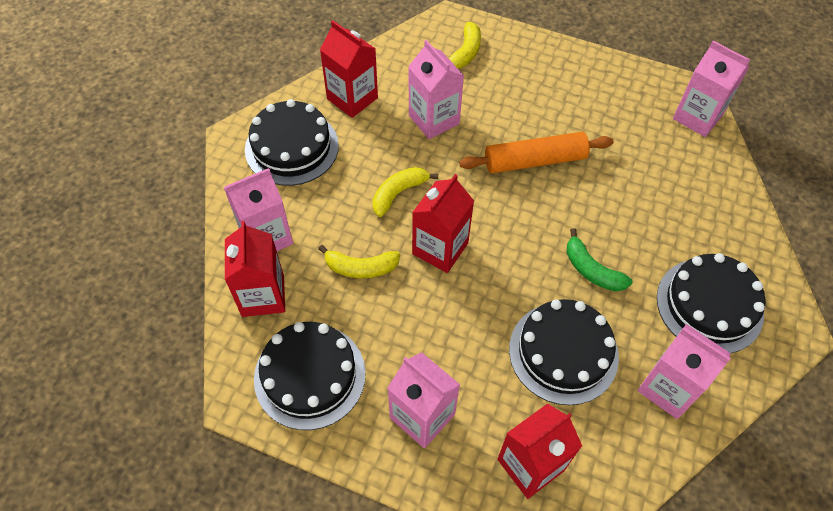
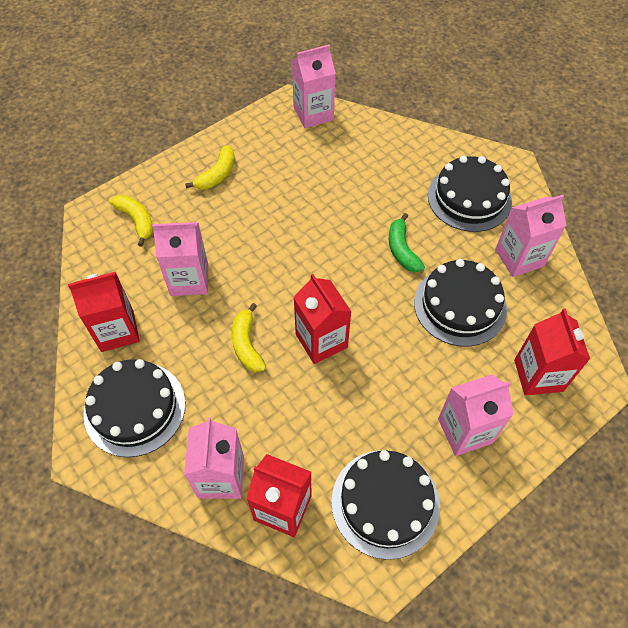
camera: 60 degrees left, 0 degrees up
yellow banana [318,245,400,278] -> yellow banana moved to [185,145,235,190]
orange rolling pin [459,132,614,173] -> none
green banana [567,228,632,291] -> green banana turned 90 degrees clockwise [389,213,425,272]

